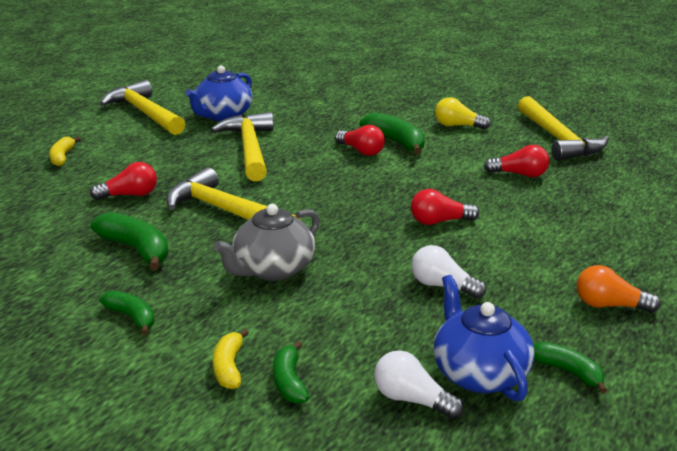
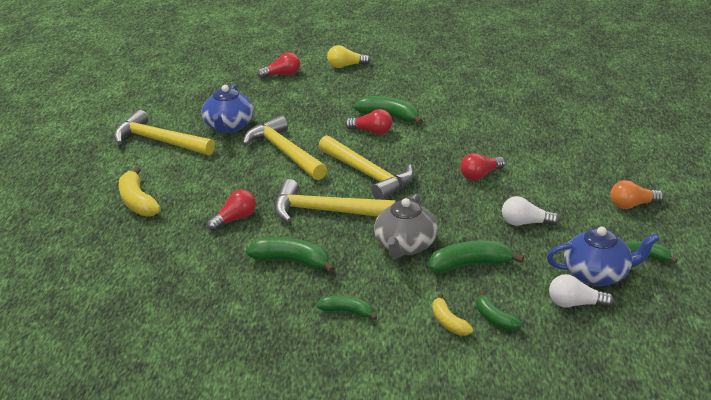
camera: 25 degrees left, 5 degrees up
yellow banana [49,137,80,166] -> yellow banana [119,167,161,216], size x1.60
blue teapot [433,275,534,401] -> blue teapot turned 135 degrees clockwise [547,227,660,286]
yellow light bulb [435,97,491,130] -> yellow light bulb moved to [327,45,371,68]
red light bulb [484,145,549,177] -> red light bulb moved to [257,52,300,78]
yellow hammer [518,96,609,161] -> yellow hammer moved to [319,135,414,200]
none -> green banana [430,240,524,273]

